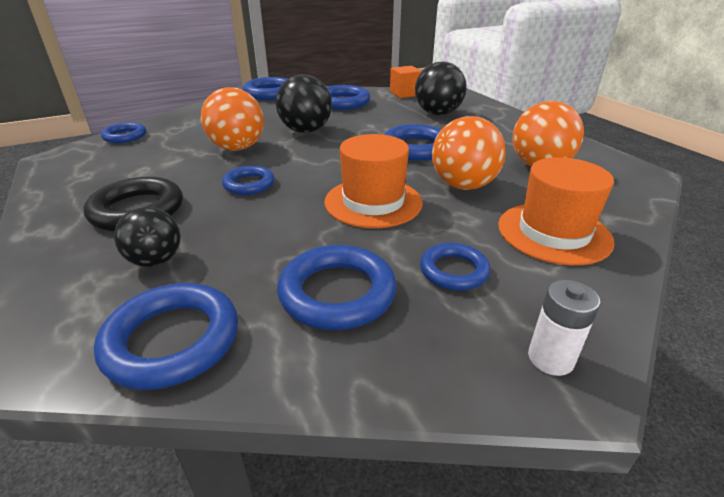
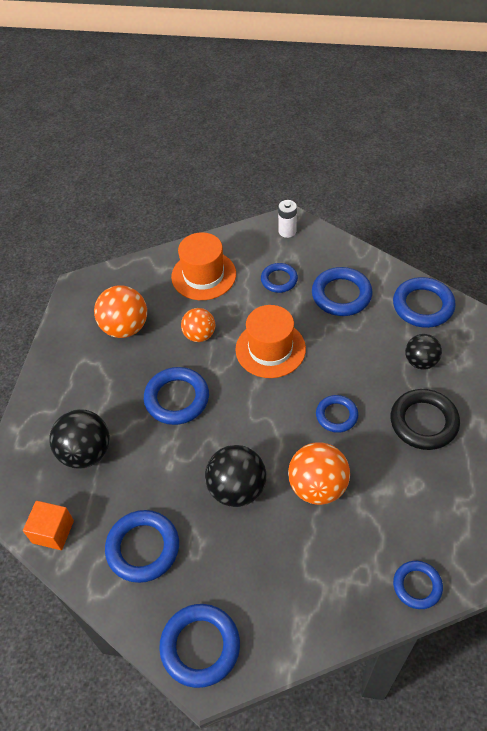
camera: 140 degrees left, 20 degrees up
orange ball [432,116,506,190] -> orange ball [181,308,215,342], size x0.65

